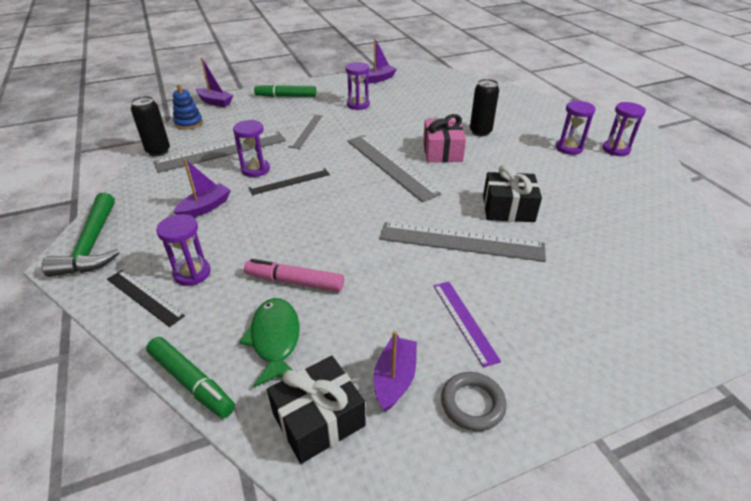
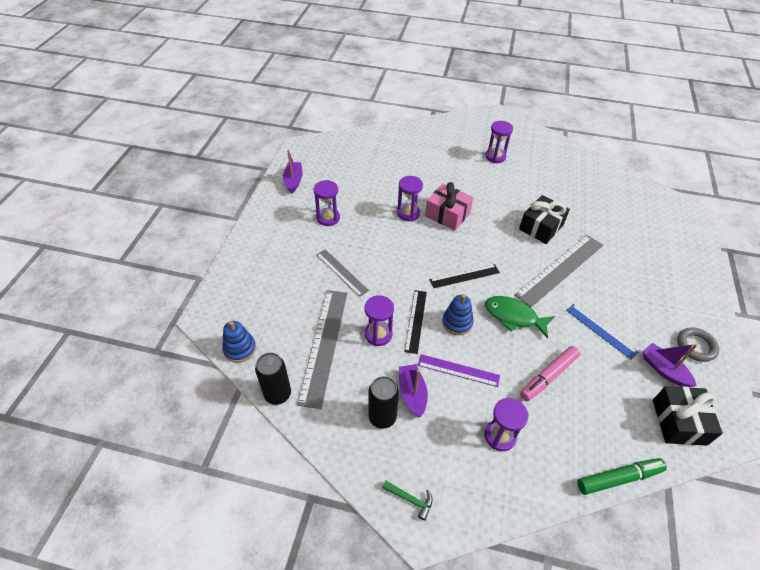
camera: 55 degrees left, 10 degrees up
green hammer [42,192,120,277] -> green hammer [382,481,433,521], size x0.45
black ruler [107,270,185,327] -> black ruler moved to [429,264,500,288]
purple boat [196,58,233,107] -> none
green fish [239,298,300,387] -> green fish moved to [485,296,555,338]
green marker [254,84,316,97] -> none
grey ruler [347,135,441,202] -> none
purple ruler [434,282,501,368] -> purple ruler moved to [418,354,500,387]
black can [470,79,499,136] -> black can moved to [368,376,399,429]
purple hourglass [602,102,646,156] -> purple hourglass moved to [397,176,423,221]
none -> blue stacking toy [442,294,474,335]
none -> blue ruler [566,304,638,359]

